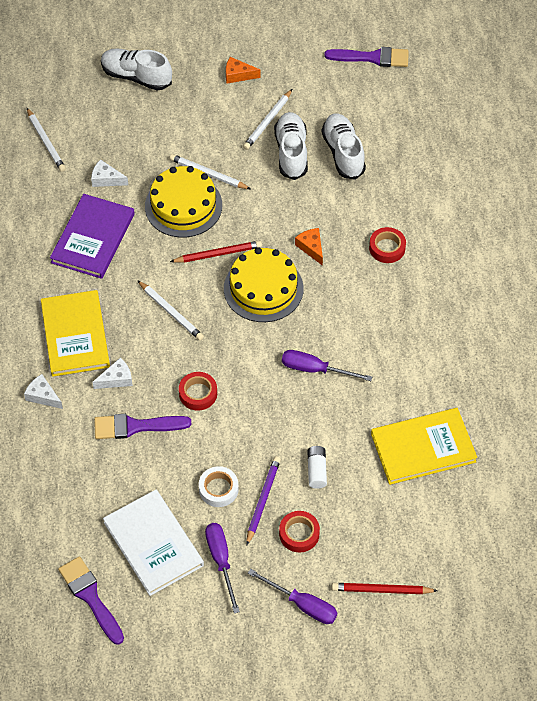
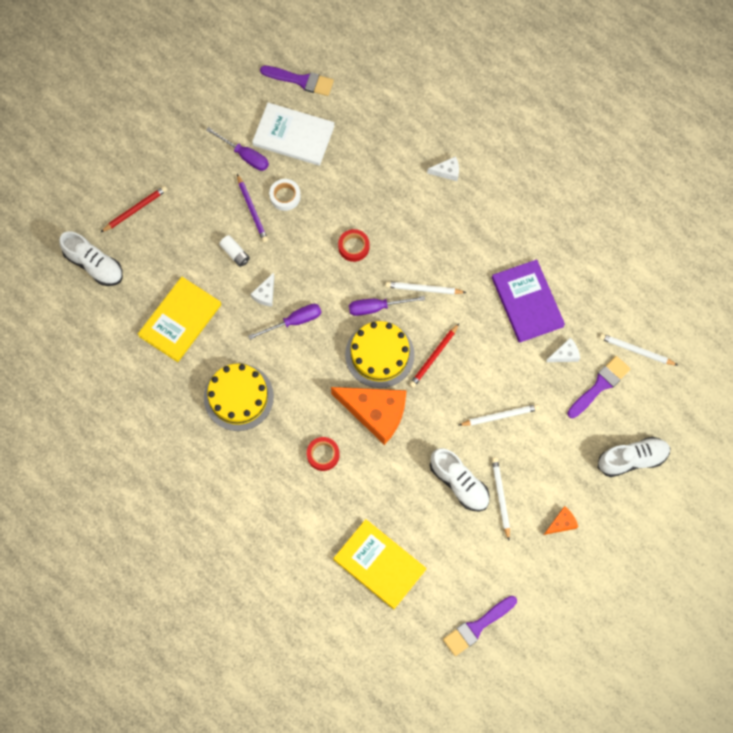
camera: 140 degrees right, 15 degrees up
yellow book [41,290,110,377] -> yellow book moved to [333,519,426,609]
white cheese [93,357,133,389] -> white cheese moved to [251,273,274,307]
purple brush [94,414,191,439] -> purple brush moved to [567,356,630,419]
yellow cake [145,166,222,237] -> yellow cake moved to [204,363,274,431]
purple screwdriver [248,569,337,624] -> purple screwdriver moved to [349,296,425,316]
red tape [279,511,320,552] -> none
orange cheese [295,228,323,266] -> orange cheese [331,387,407,445], size x2.26
white shoe [322,114,366,180] -> white shoe moved to [59,231,123,286]

